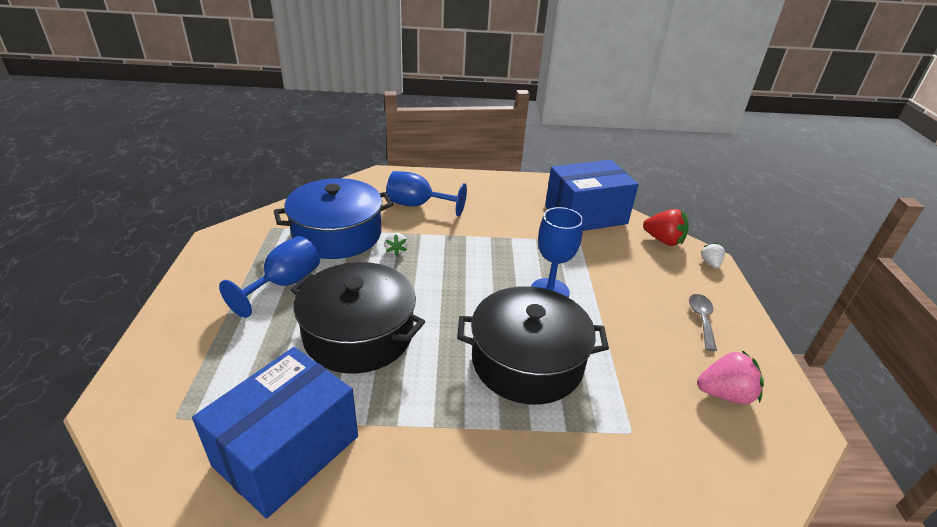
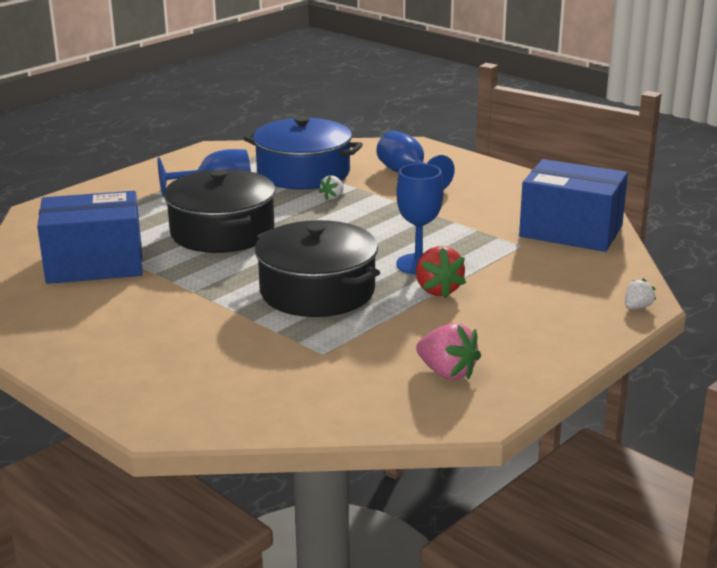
camera: 45 degrees right, 10 degrees down
red strawberry [643,209,689,246] -> red strawberry moved to [416,246,466,299]
grey spoon [689,294,717,351] -> none

